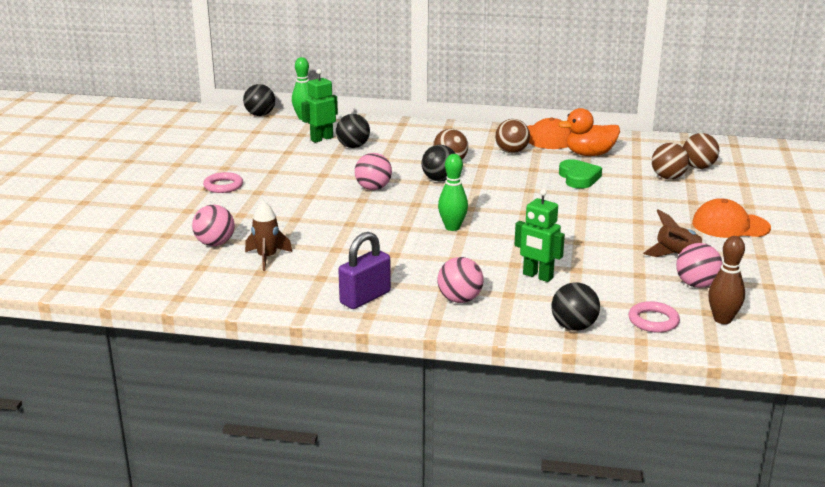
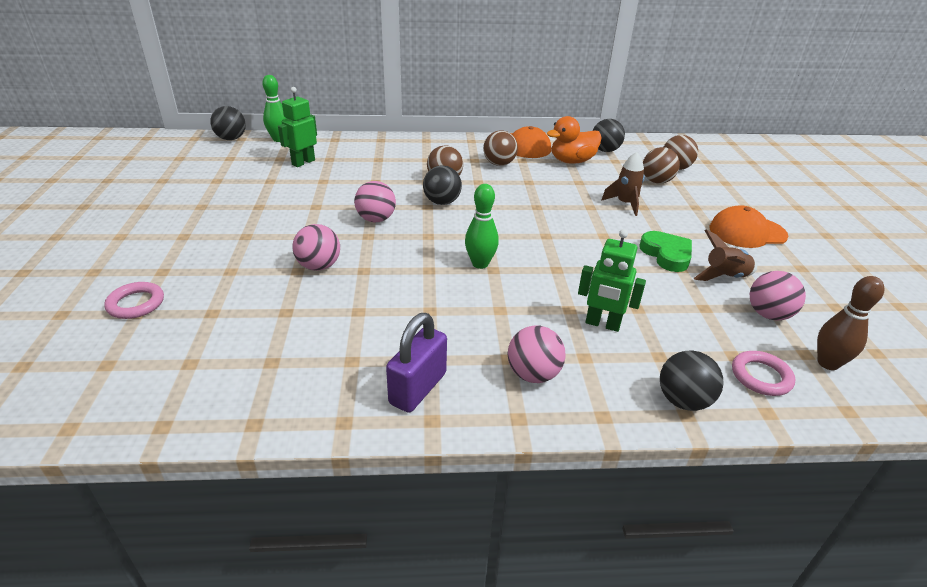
camera: 15 degrees left, 10 degrees up
pink ball [192,205,235,246] -> pink ball moved to [293,224,340,271]
pink ring [203,172,243,193] -> pink ring moved to [104,282,164,319]
brown rocket [245,201,292,271] -> brown rocket moved to [601,152,645,216]
black ball [336,114,370,148] -> black ball moved to [593,119,625,152]
green heart [559,159,602,189] -> green heart moved to [640,231,692,272]

